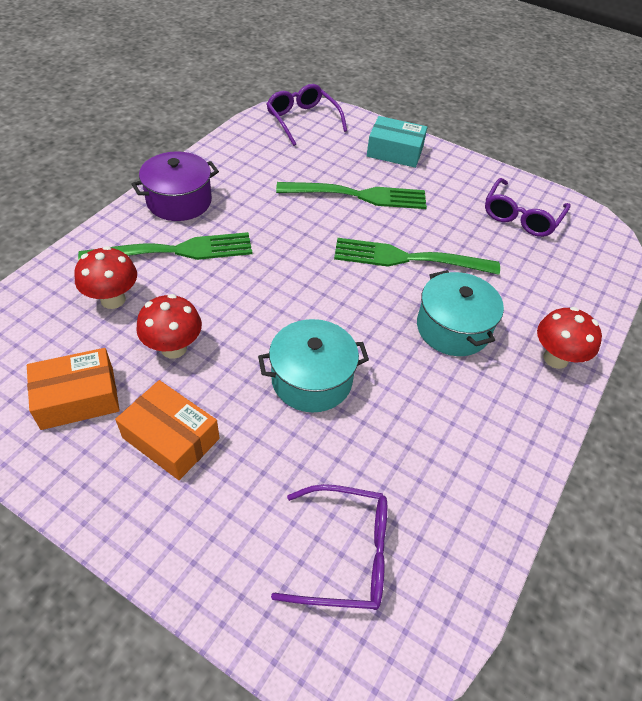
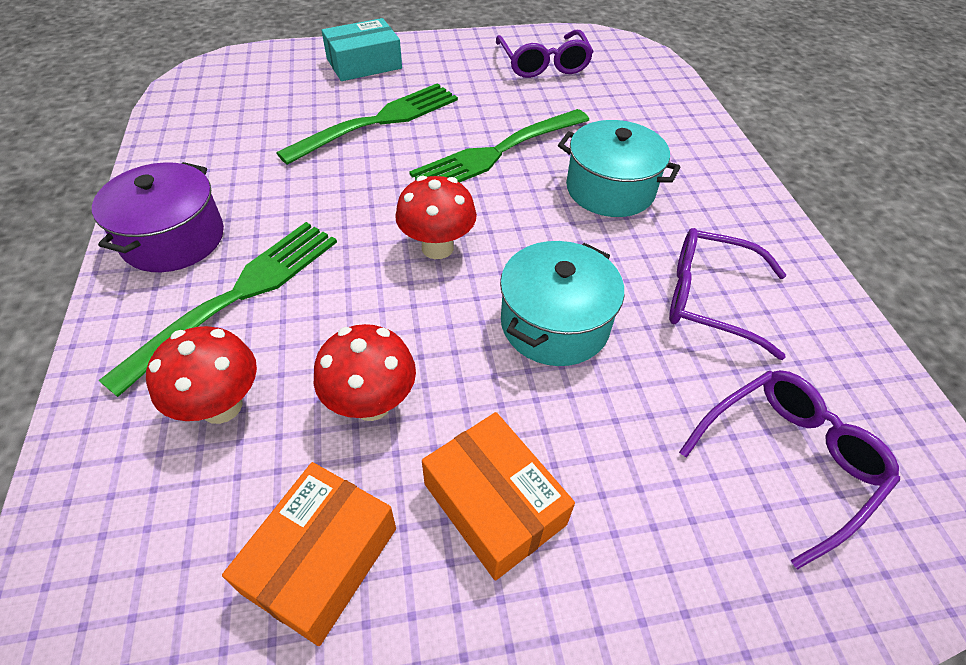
camera: 40 degrees left, 0 degrees up
orange box [115,380,220,480] -> orange box turned 60 degrees clockwise [422,412,575,581]
purple glasses [267,84,347,146] -> purple glasses moved to [669,228,786,360]
red mushroom [537,307,602,369] -> red mushroom moved to [395,176,477,259]

